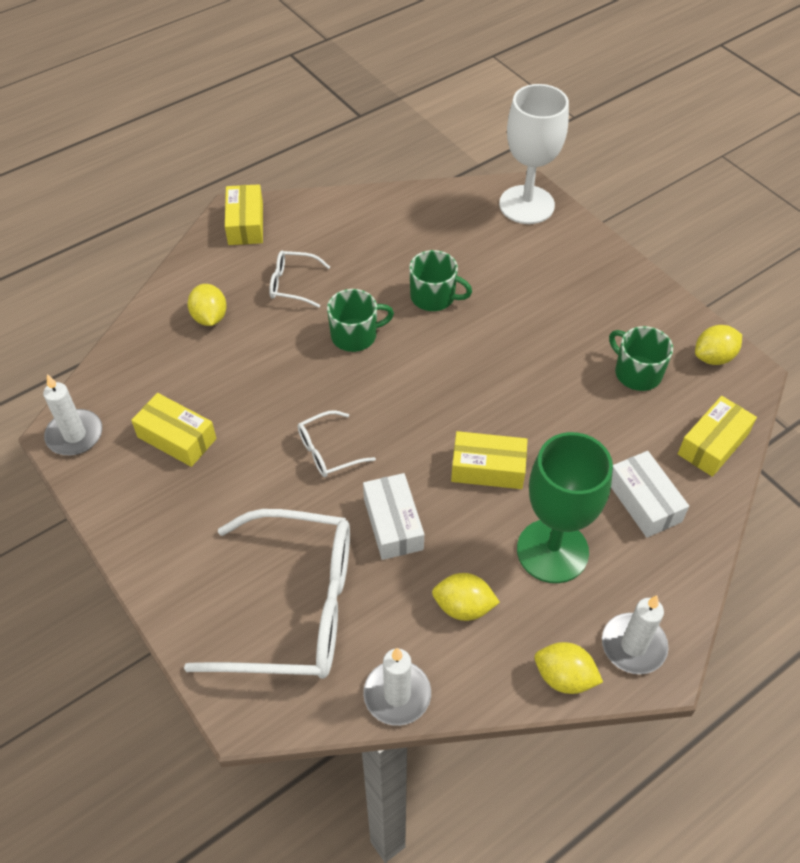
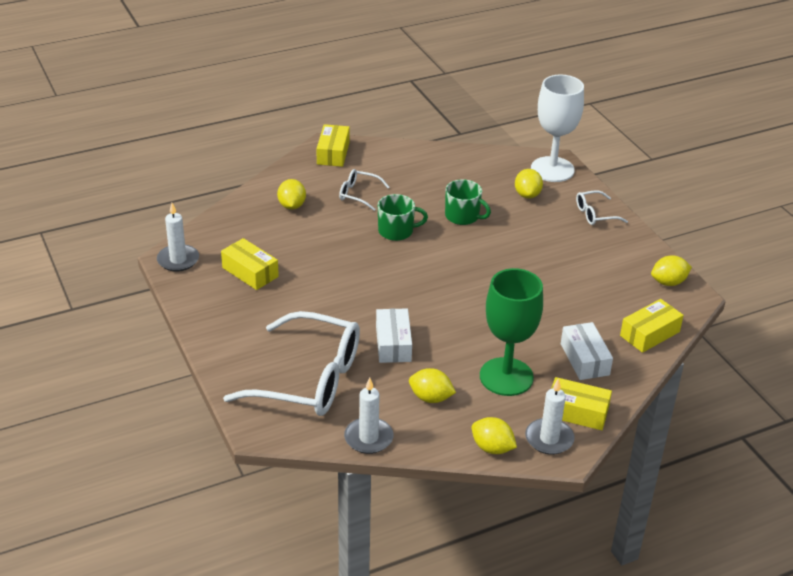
camera: 10 degrees right, 15 degrees down
white glasses [298,410,376,477] -> white glasses moved to [576,190,628,225]
yellow box [451,431,528,489] -> yellow box moved to [551,377,612,430]
green mug [609,326,673,391] -> none
none -> yellow lemon [515,169,543,199]

